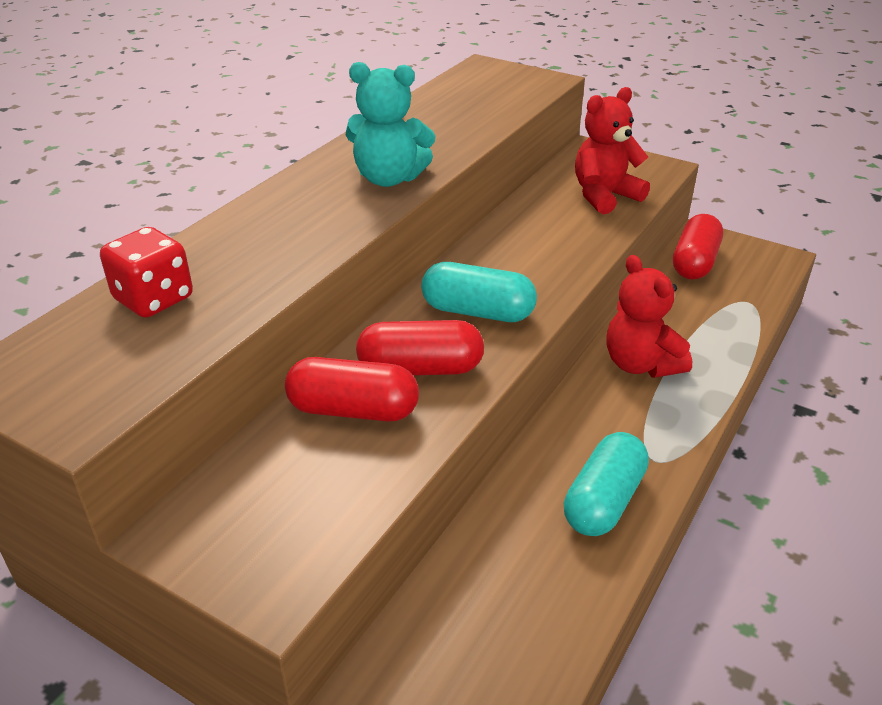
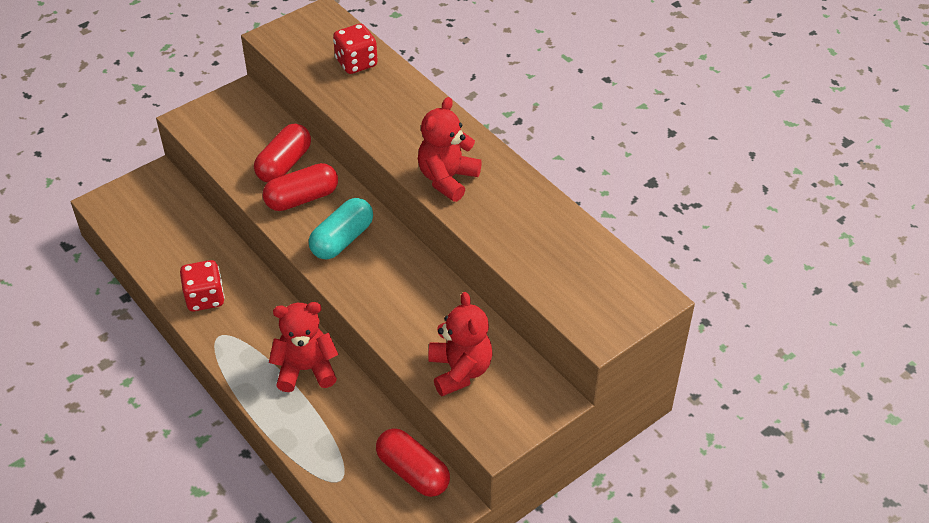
camera: 110 degrees right, 10 degrees up
turquoise teddy bear [346,62,436,187] -> red teddy bear [418,97,482,202]
red capsule [356,320,484,376] -> red capsule turned 45 degrees clockwise [263,163,338,211]
turquoise capsule [564,432,649,536] -> red dice [180,260,225,311]

